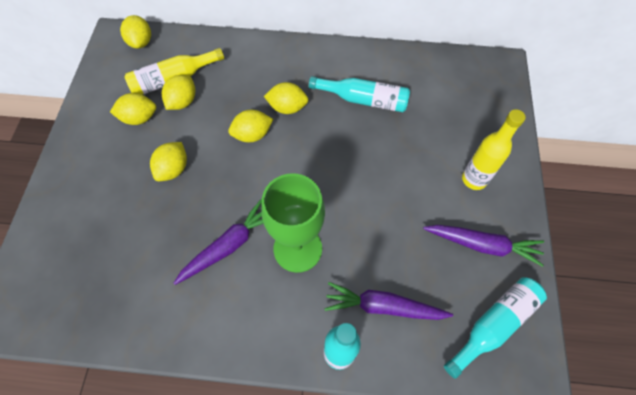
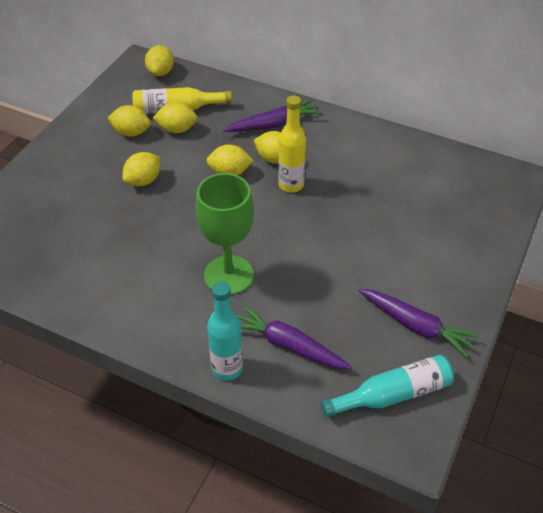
camera: 20 degrees right, 15 degrees down
yellow lemon [162,75,195,110] -> yellow lemon turned 45 degrees clockwise [153,102,197,133]
purple carrot [173,199,263,285] -> purple carrot moved to [223,99,321,132]
turquoise bottle [309,76,410,112] -> none
yellow bottle [462,109,526,190] -> yellow bottle moved to [278,95,306,192]

